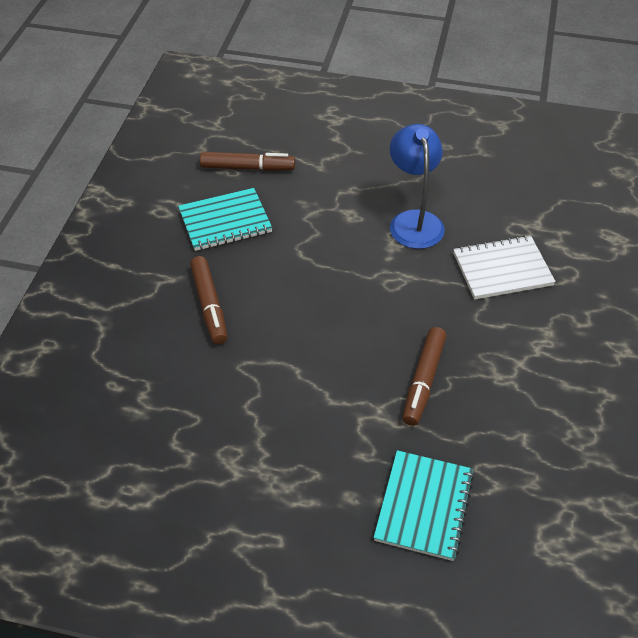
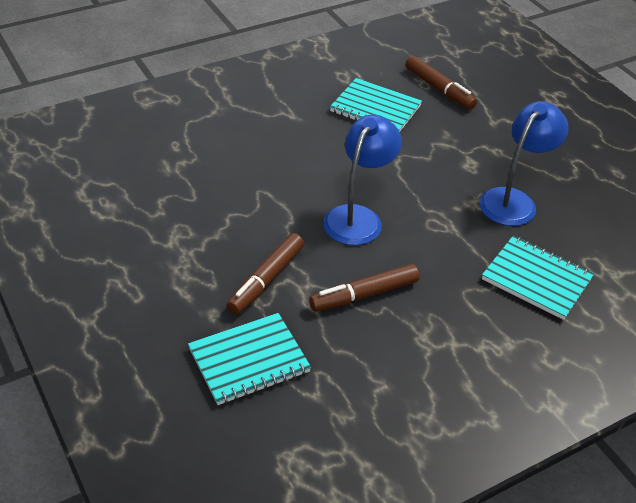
camera: 45 degrees right, 5 degrees down
brown marker [190,256,227,344] -> brown marker moved to [227,233,304,315]
white notebook [453,235,556,300] -> turquoise notebook [482,236,594,320]
none -> blue lamp [323,115,402,245]

